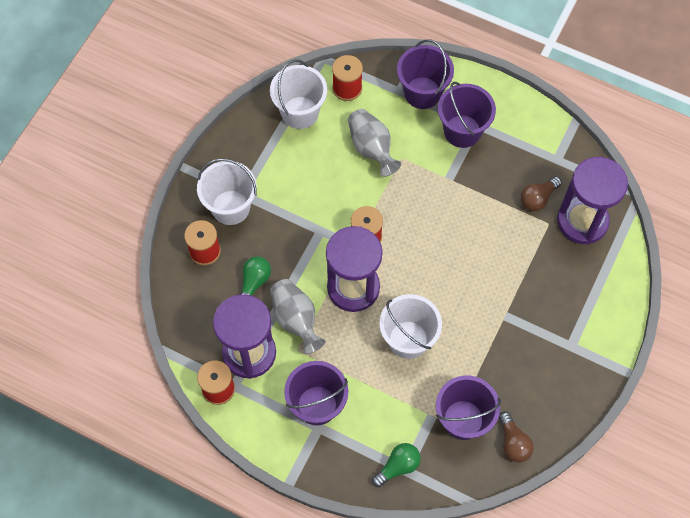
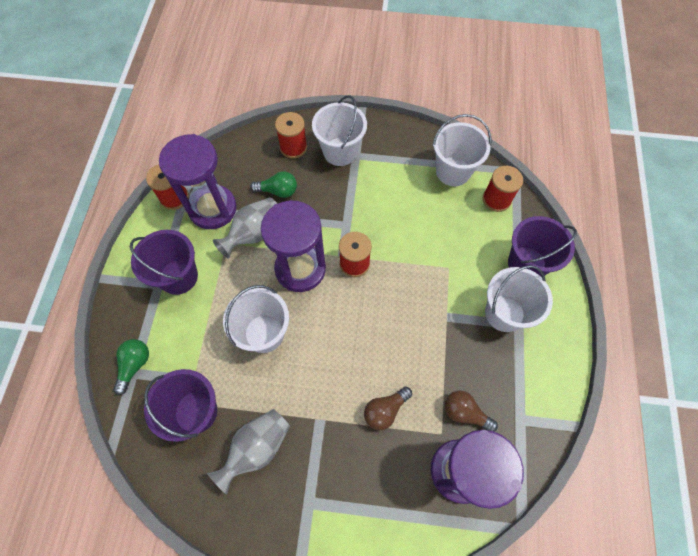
camera: 70 degrees right, 0 degrees up
grey vase [348,109,401,177] -> grey vase moved to [207,409,290,495]
green light bulb [372,443,421,487] -> green light bulb turned 105 degrees counterclockwise [113,339,149,395]
purple bucket [438,82,496,148] -> white bucket [485,265,553,332]
brown light bulb [499,411,534,463] -> brown light bulb moved to [364,386,412,430]

